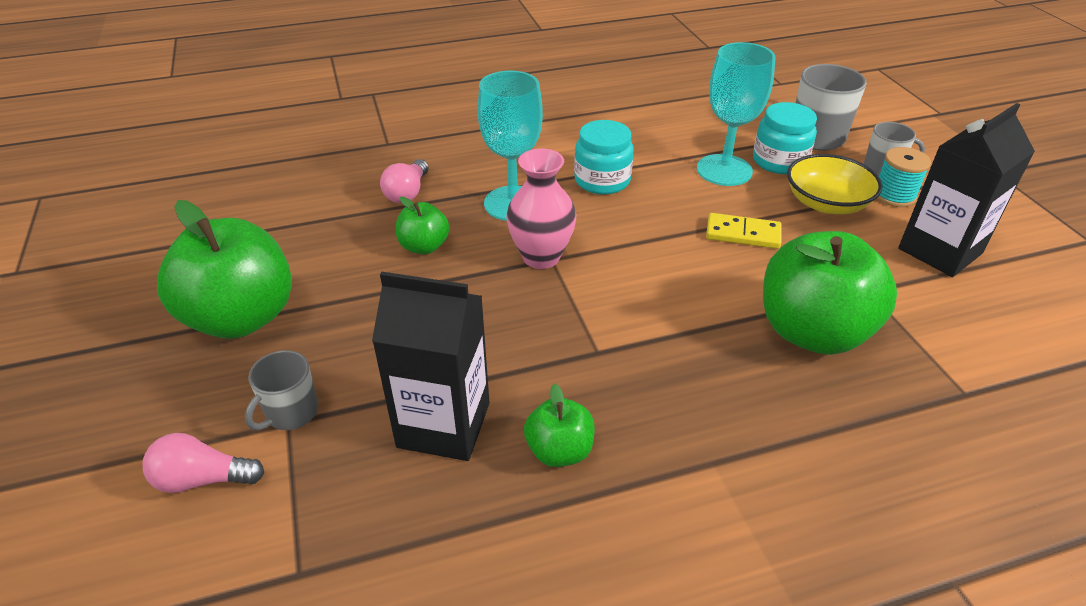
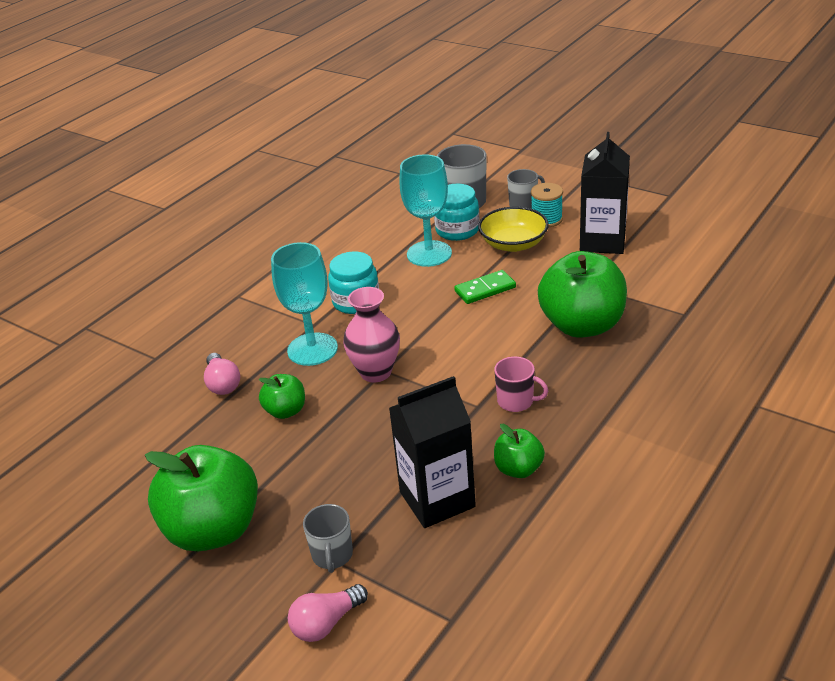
camera: 35 degrees left, 5 degrees down
yellow domino [706,213,782,249] -> green domino [454,270,516,304]
none -> pink mug [494,356,548,412]

